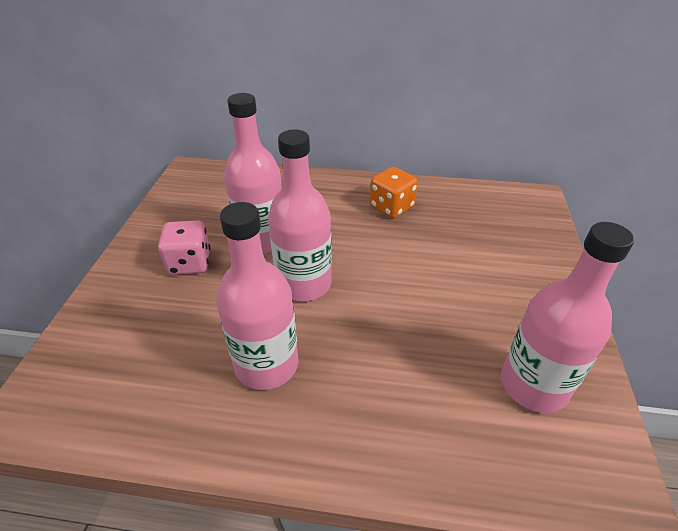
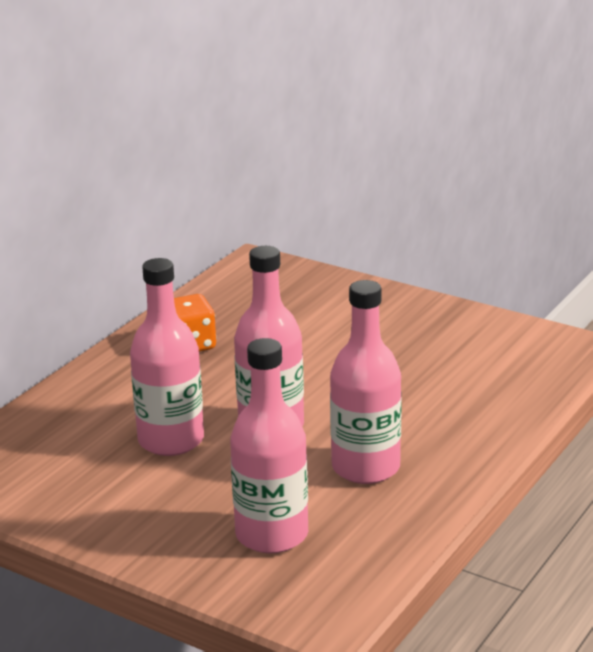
camera: 65 degrees left, 15 degrees down
pink dice [158,220,210,275] -> none
pink bottle [501,222,634,413] -> pink bottle moved to [230,338,308,553]

